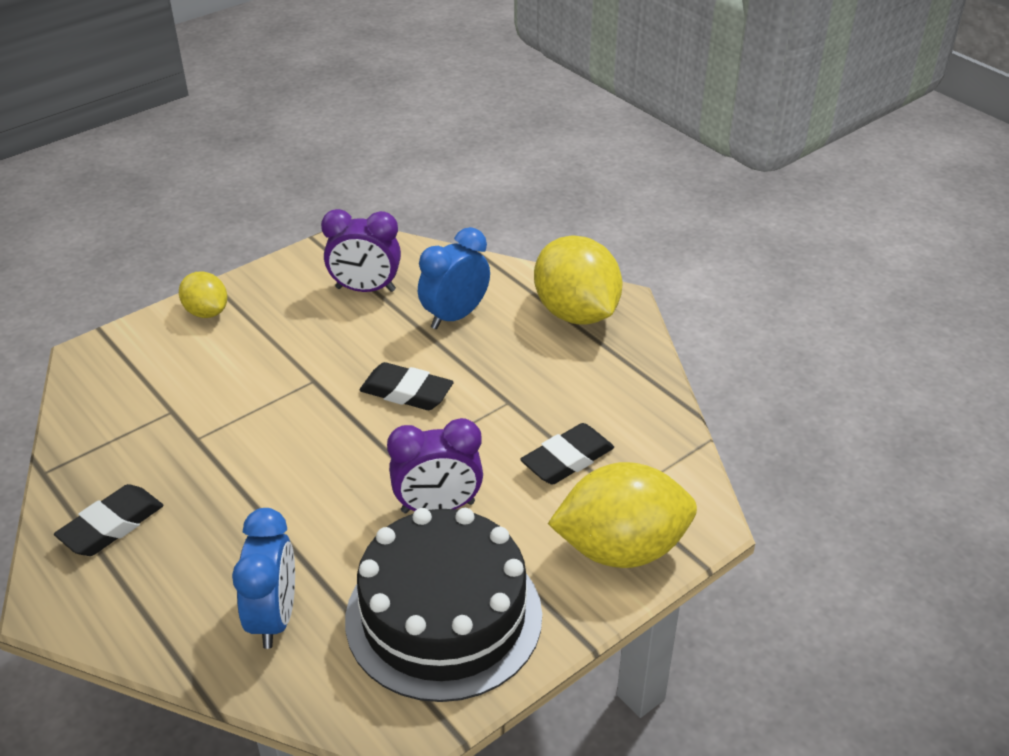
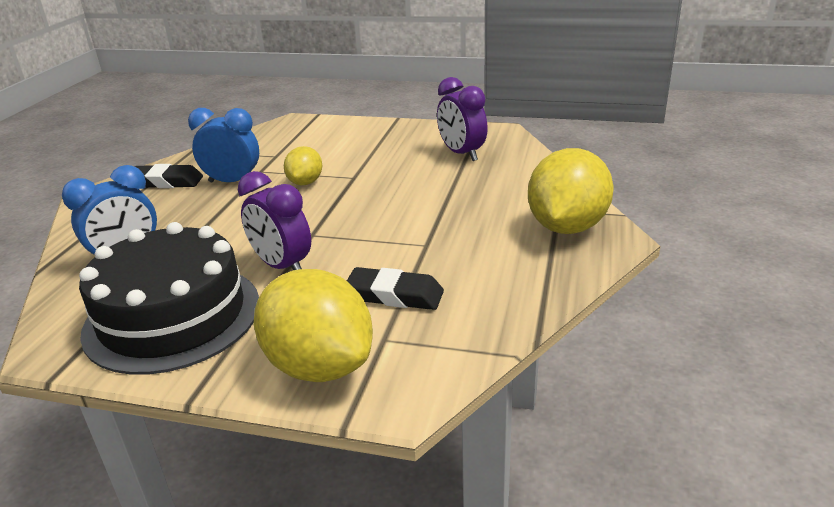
camera: 55 degrees right, 10 degrees down
yellow lemon [179,272,228,318] -> yellow lemon moved to [284,146,322,185]
black eraser [360,362,454,410] -> none
blue clock [418,227,490,329] -> blue clock moved to [188,108,259,182]

